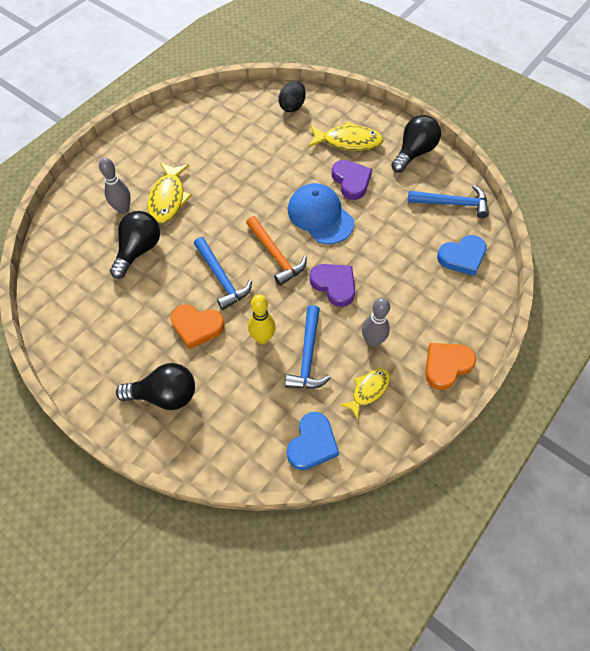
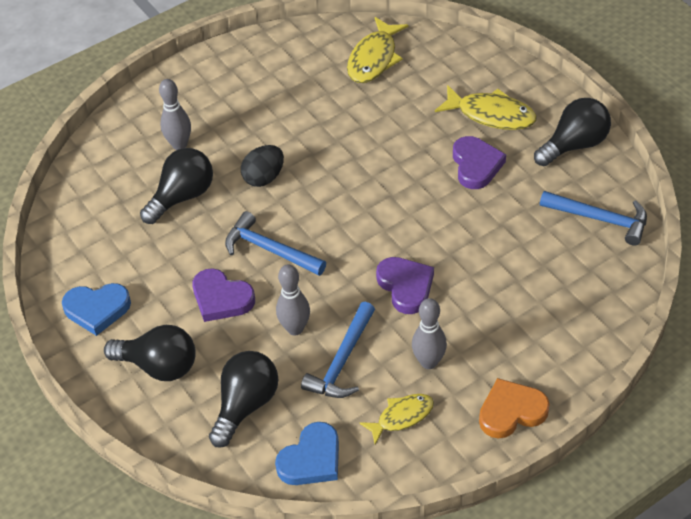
camera: 20 degrees right, 10 degrees down
yellow fish [147,163,192,224] -> yellow fish moved to [347,17,408,83]
orange heart [171,305,225,349] -> purple heart [192,268,255,322]
blue hammer [194,237,252,310] -> blue hammer turned 135 degrees clockwise [225,211,326,276]
orange hammer [246,216,307,286] -> none
yellow bowling pin [248,294,276,344] -> grey bowling pin [276,264,310,336]
black egg [278,81,306,112] -> black egg moved to [241,145,284,187]
blue cap [288,183,354,244] -> none
blue heart [437,235,487,276] -> blue heart moved to [62,283,131,336]
none -> black light bulb [209,351,279,448]

